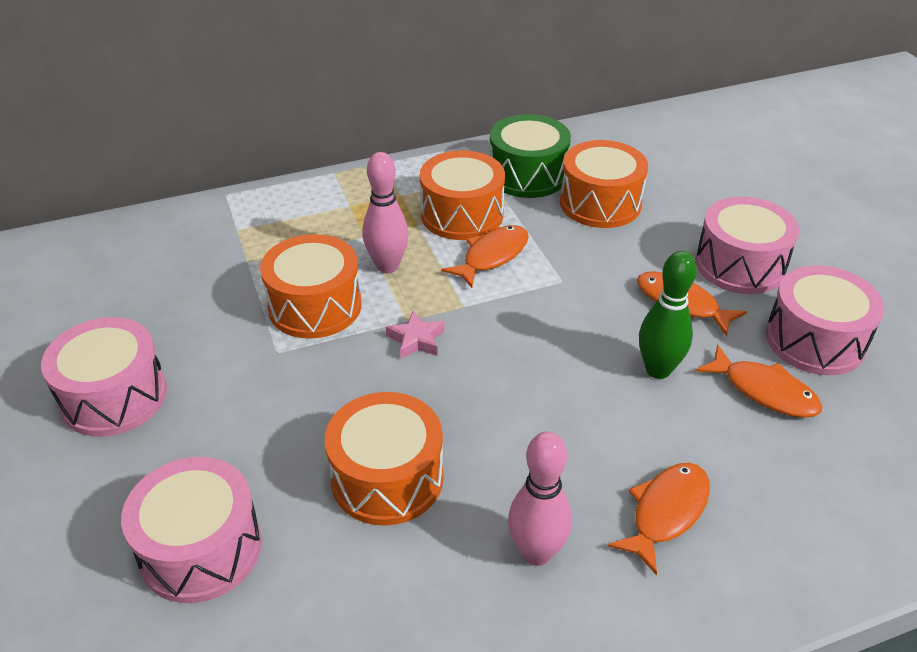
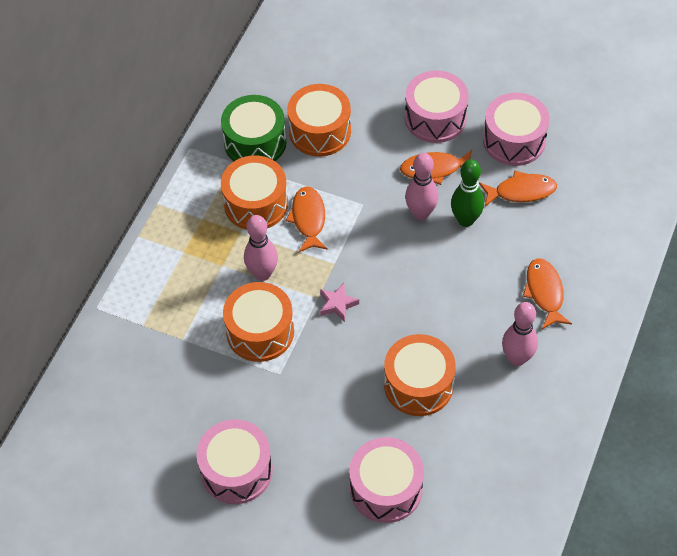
camera: 45 degrees left, 15 degrees up
none -> pink bowling pin [405,153,439,220]

